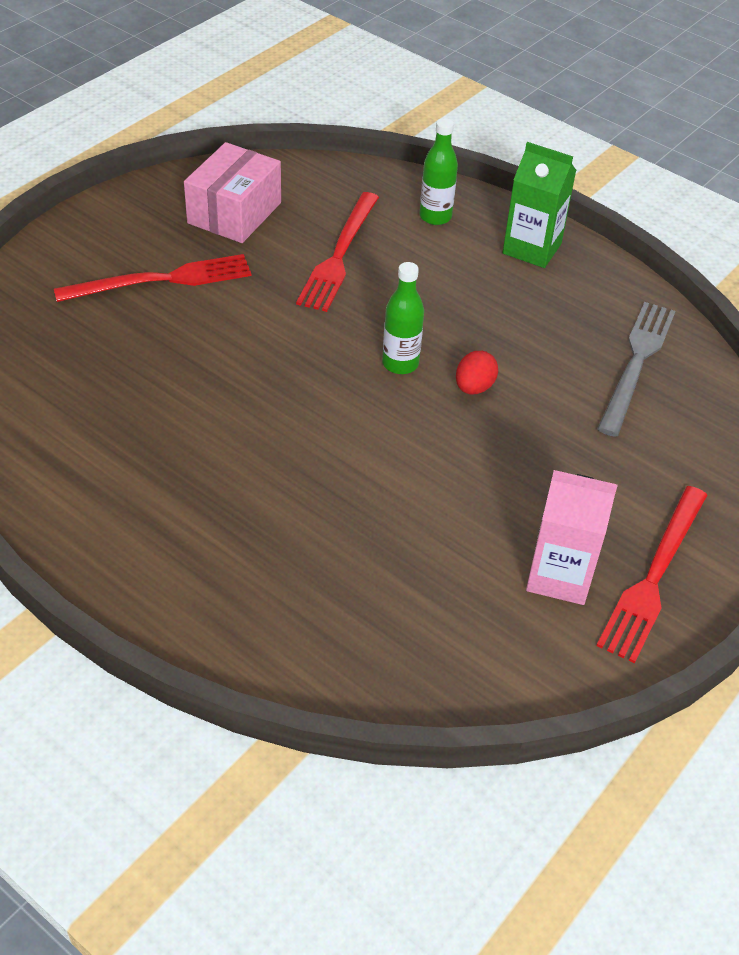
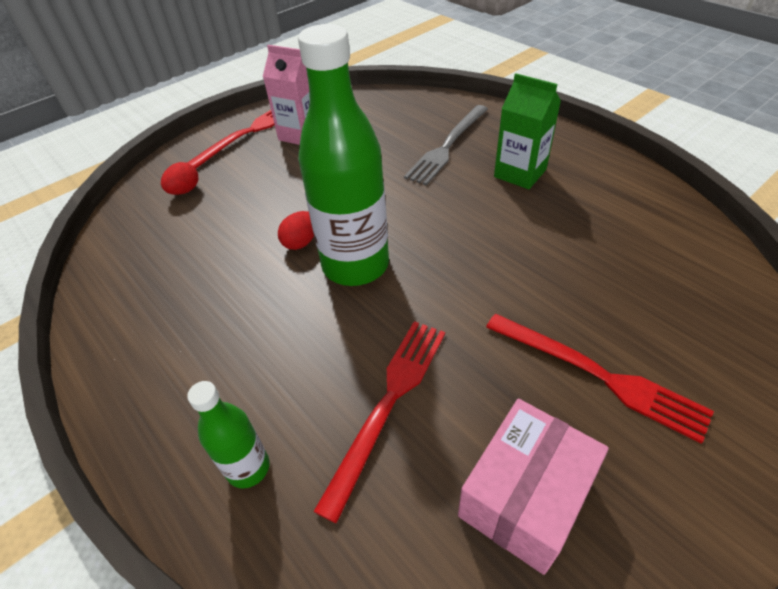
camera: 165 degrees left, 0 degrees up
red fork [54,254,251,302] -> red fork turned 135 degrees counterclockwise [486,314,714,444]
green bottle [382,262,424,374] -> green bottle [298,24,389,286], size x2.07
green carton [503,142,576,268] -> green carton moved to [494,73,561,189]
grey fork [597,302,675,437] -> grey fork moved to [404,105,488,185]
none -> red egg [161,162,198,195]

